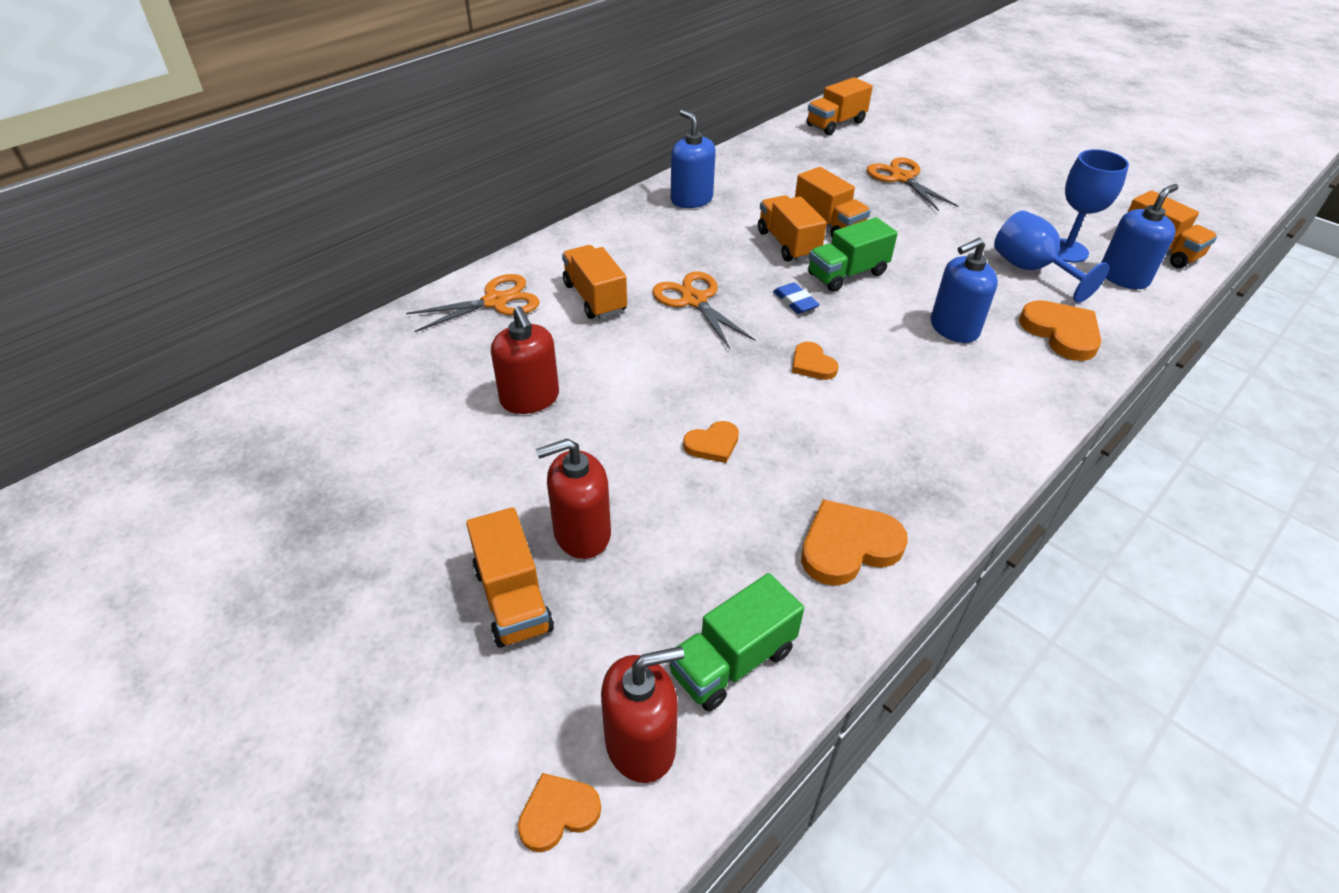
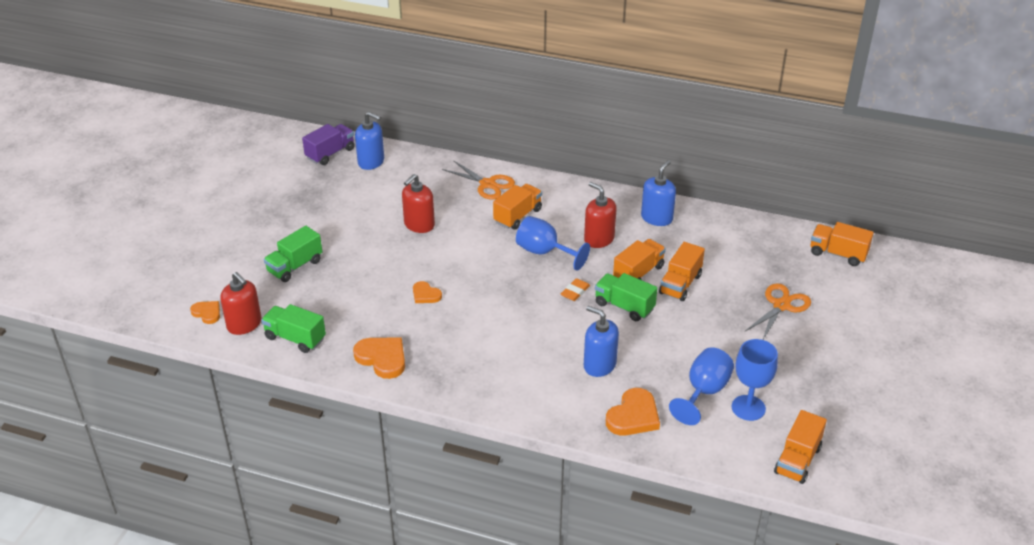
camera: 65 degrees right, 5 degrees down
orange truck [466,507,554,648] -> green truck [264,226,322,282]
red soap dispenser [536,438,611,559] -> red soap dispenser moved to [584,182,617,248]
orange scissors [652,272,756,349] -> blue goblet [516,216,590,271]
blue eraser [773,283,820,314] -> orange eraser [561,278,590,301]
orange heart [792,342,838,380] -> none
blue soap dispenser [1101,184,1179,289] -> blue soap dispenser moved to [355,112,384,170]
none -> purple truck [302,124,354,165]

